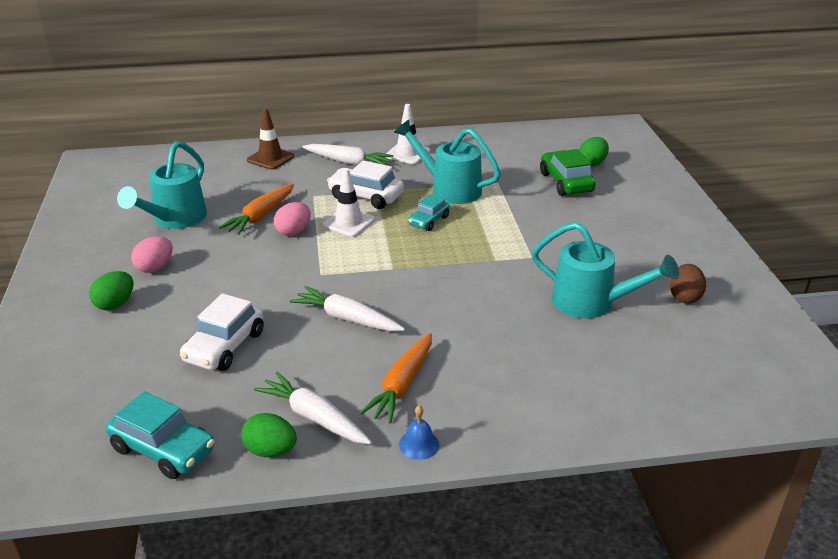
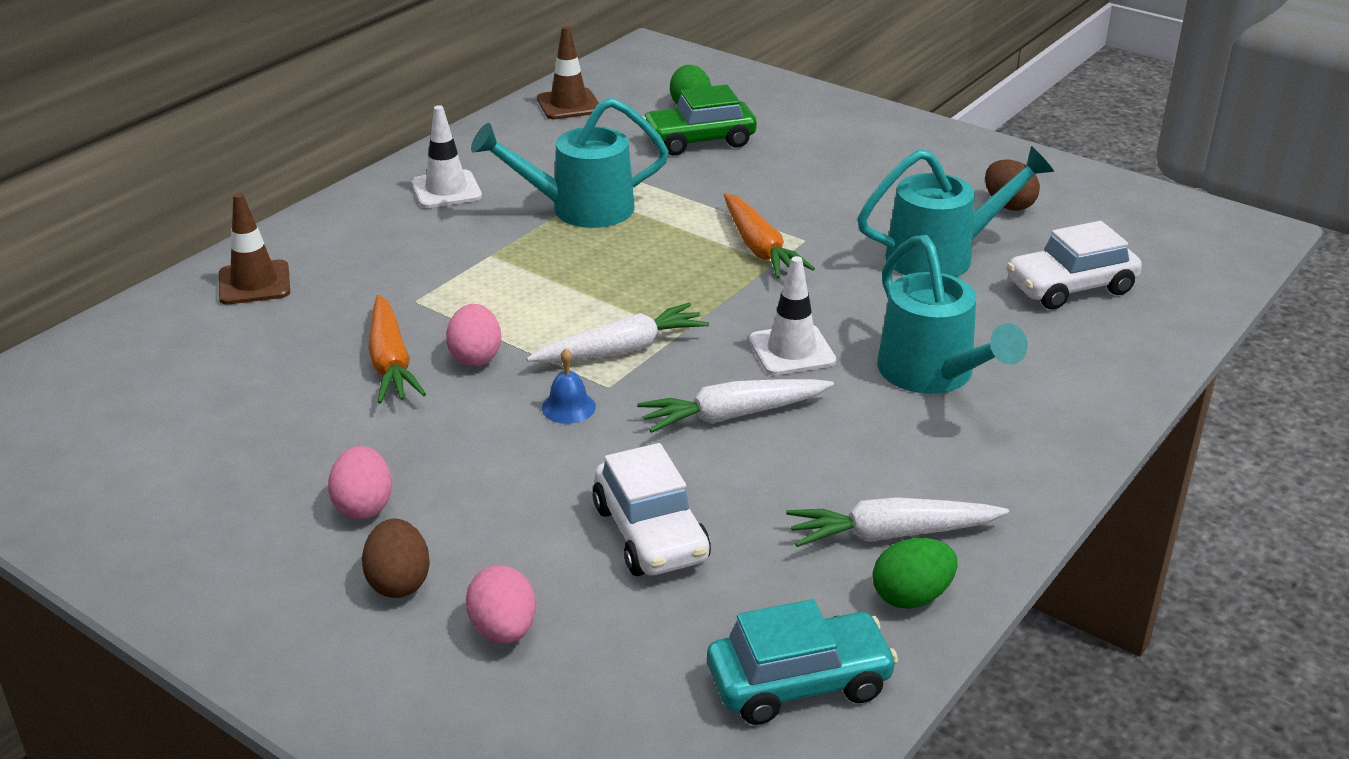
camera: 45 degrees left, 0 degrees up
green egg [89,271,134,310] -> brown egg [362,519,430,598]
turquoise watering can [117,141,207,229] -> turquoise watering can moved to [877,235,1028,394]
white carrot [302,144,393,165] -> white carrot moved to [526,303,709,362]
white traffic cone [322,168,375,237] -> white traffic cone moved to [749,256,836,375]
white car [327,160,404,209] -> white car moved to [1006,221,1142,309]
orange carrot [360,333,432,423] -> orange carrot moved to [724,193,815,278]
blue bell [399,405,439,460] -> blue bell moved to [542,348,596,424]
turquoise car [408,194,449,231] -> none
green car [540,149,596,196] -> green car turned 45 degrees counterclockwise [642,84,757,156]
none -> pink egg [466,565,536,644]
none -> brown traffic cone [537,26,599,119]

